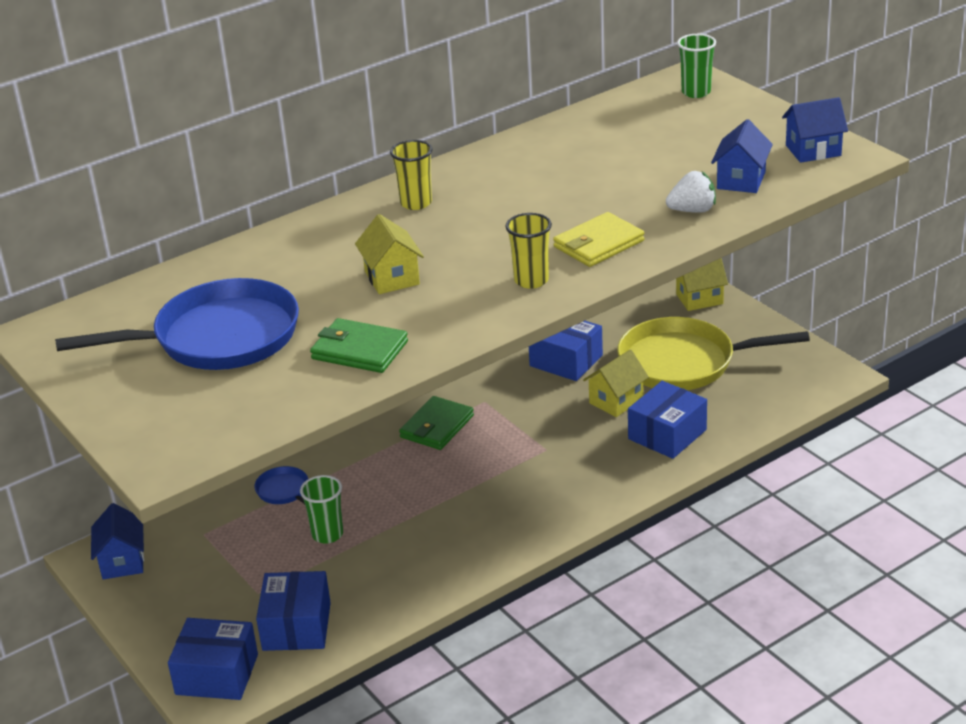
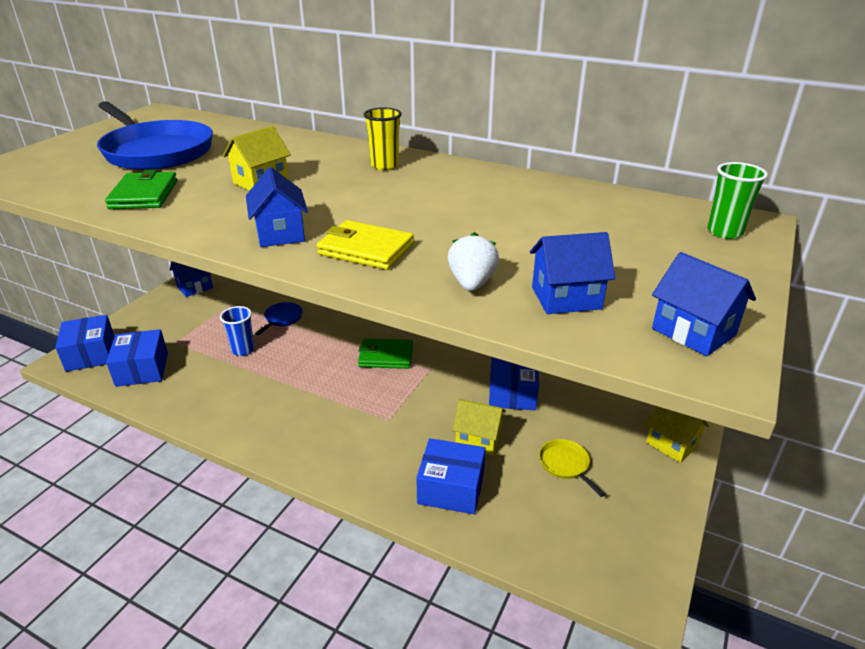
camera: 60 degrees right, 0 degrees up
blue box [256,571,331,651] -> blue box turned 75 degrees counterclockwise [106,329,168,387]
green cup [300,475,343,544] -> blue cup [220,306,255,356]
yellow cup [505,213,552,289] -> blue house [246,167,308,247]
yellow pan [617,317,810,390] -> yellow pan [539,439,605,497], size x0.44
white strawberry [666,171,716,213] -> white strawberry turned 135 degrees counterclockwise [448,232,499,291]

